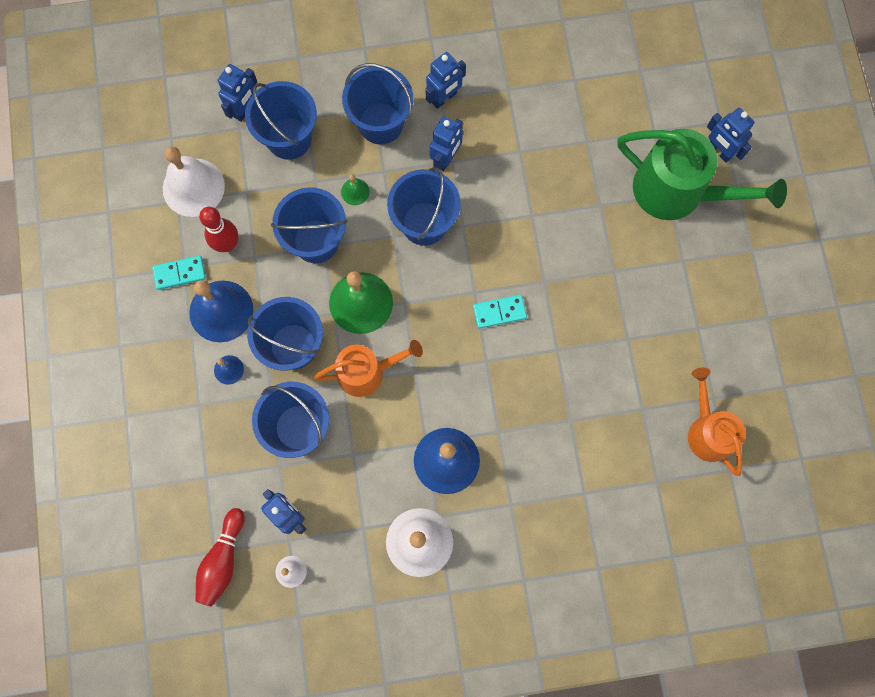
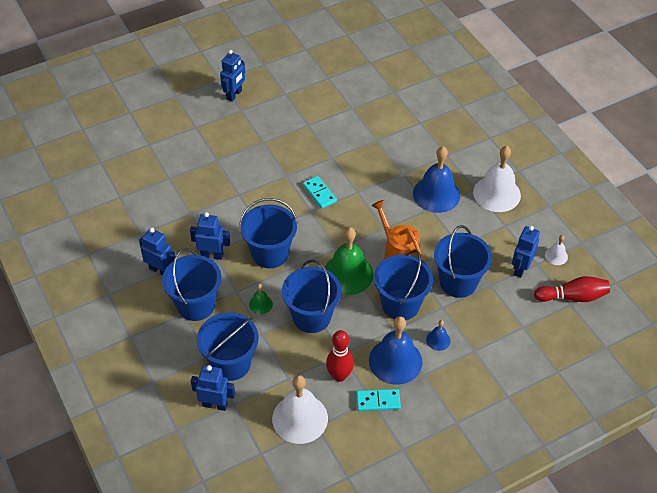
camera: 110 degrees left, 25 degrees down
turquoise domino [152,256,206,290] -> turquoise domino turned 60 degrees counterclockwise [356,389,401,411]
green watering can [618,129,787,220] -> none
orange watering can [688,367,746,476] -> none
blue robot [707,108,755,163] -> blue robot moved to [220,50,245,102]

